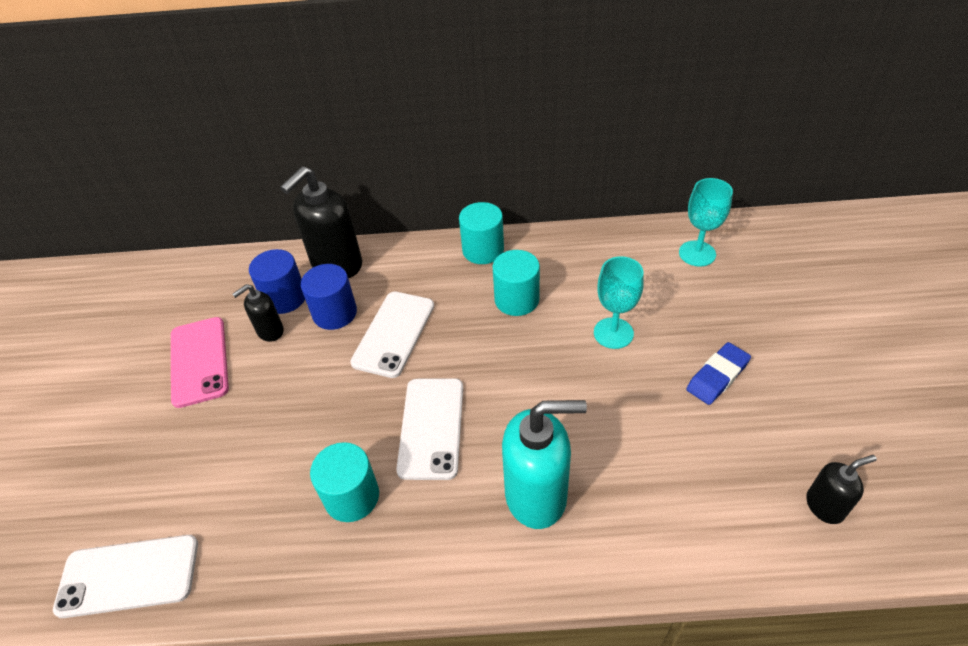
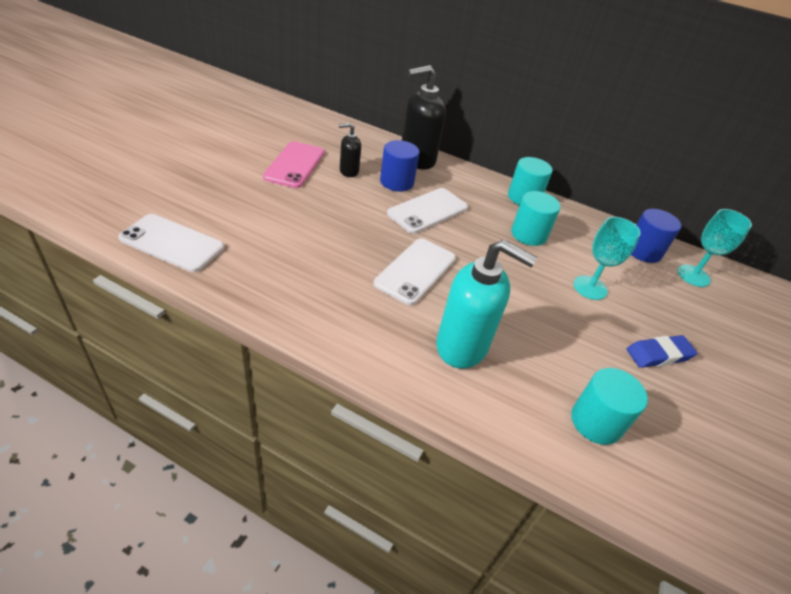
camera: 20 degrees right, 5 degrees down
blue cylinder [249,249,305,314] -> blue cylinder moved to [631,209,682,263]
turquoise cylinder [310,442,379,522] -> turquoise cylinder moved to [571,368,648,445]
black soap dispenser [806,455,877,524] -> none

